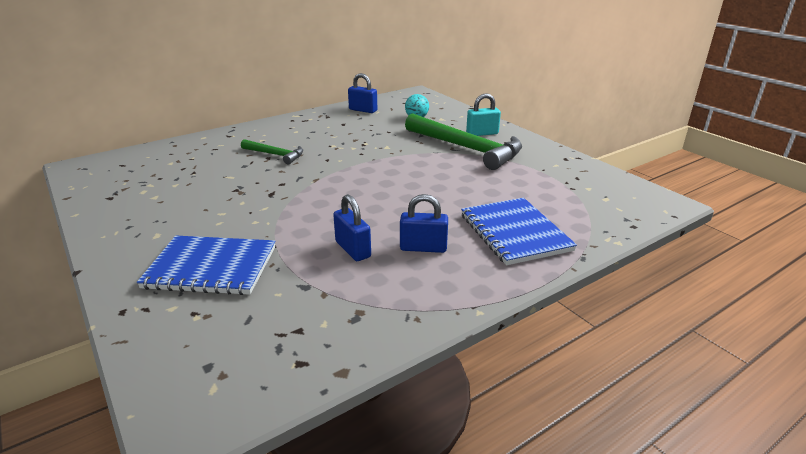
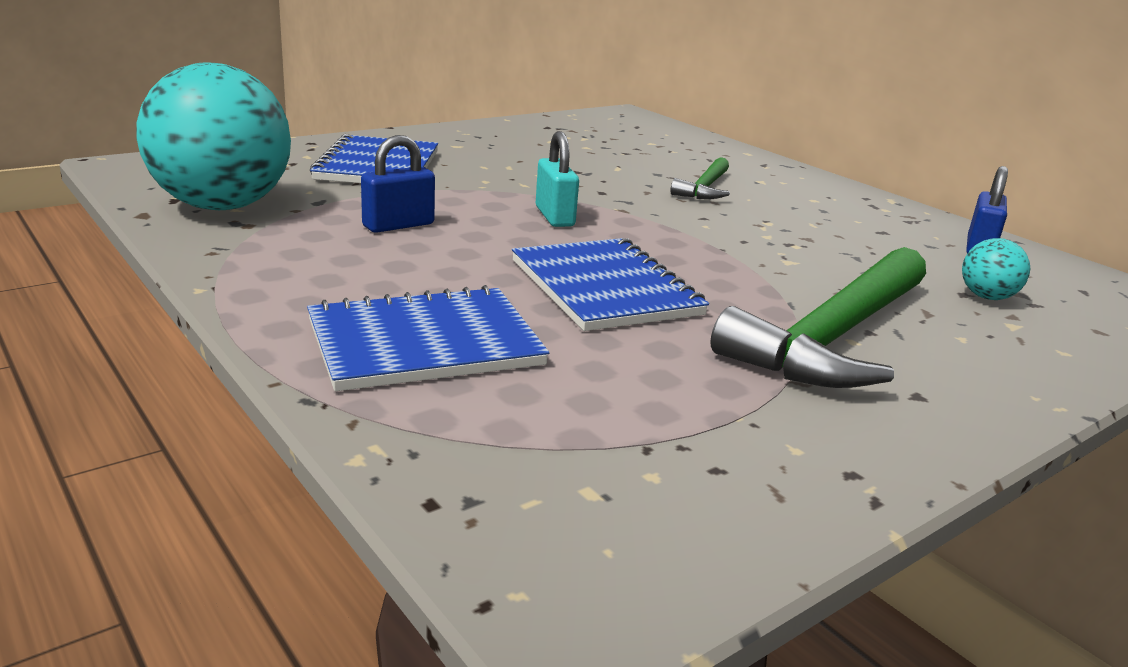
camera: 85 degrees right, 5 degrees down
blue padlock [400,194,448,253] -> none
turquoise padlock [466,93,501,136] -> turquoise padlock moved to [536,131,579,227]
none -> turquoise ball [136,63,291,210]
none -> blue notebook [512,238,709,331]

